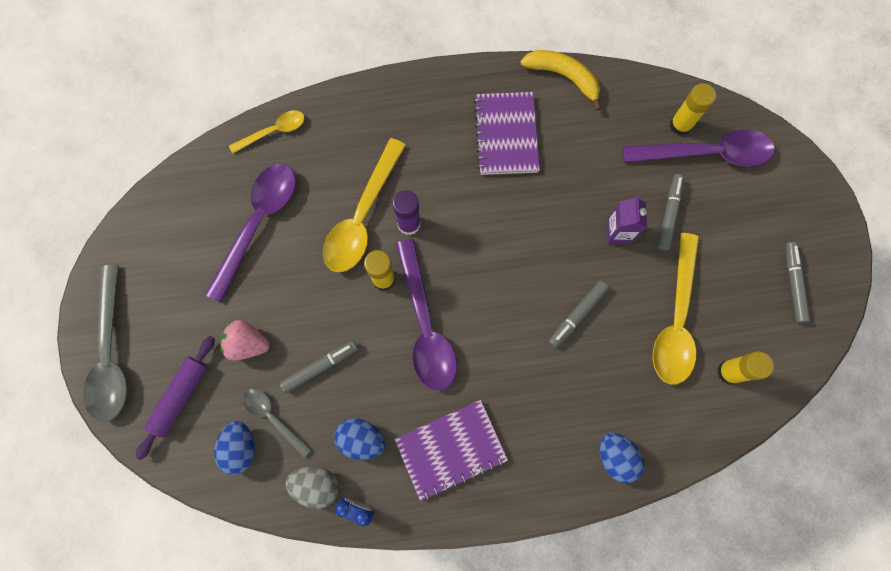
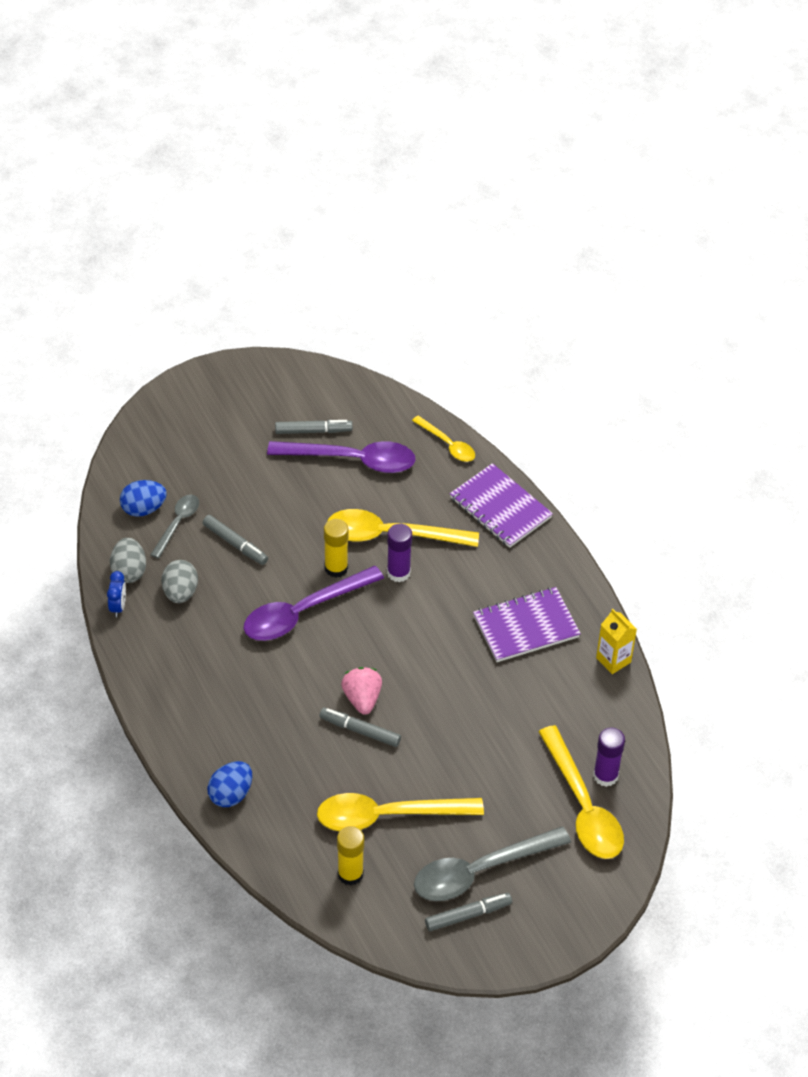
camera: 70 degrees right, 25 degrees down
grey spoon [83,265,127,422] -> grey spoon moved to [414,826,571,901]
purple rolling pin [136,336,215,460] -> none
pink strawberry [220,320,270,361] -> pink strawberry moved to [341,667,382,715]
blue egg [334,418,385,460] -> grey egg [161,560,198,603]
purple notebook [395,400,508,501] -> purple notebook moved to [450,463,553,548]
yellow banana [521,50,602,111] -> yellow carton [596,609,637,674]
purple carton [606,196,647,244] -> none
purple spoon [623,129,775,167] -> yellow spoon [538,725,624,859]
grey marker [658,174,684,251] -> grey marker moved to [275,420,353,434]
yellow glue stick [670,83,716,136] -> purple glue stick [593,728,625,787]

